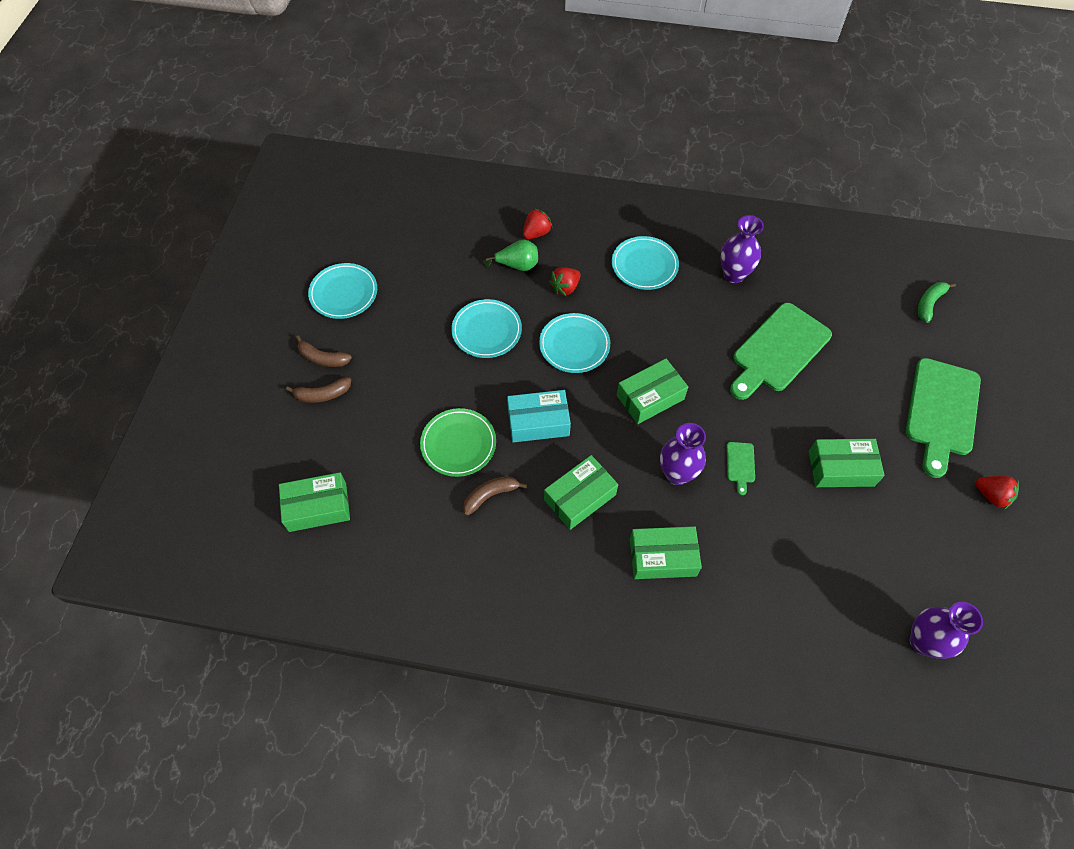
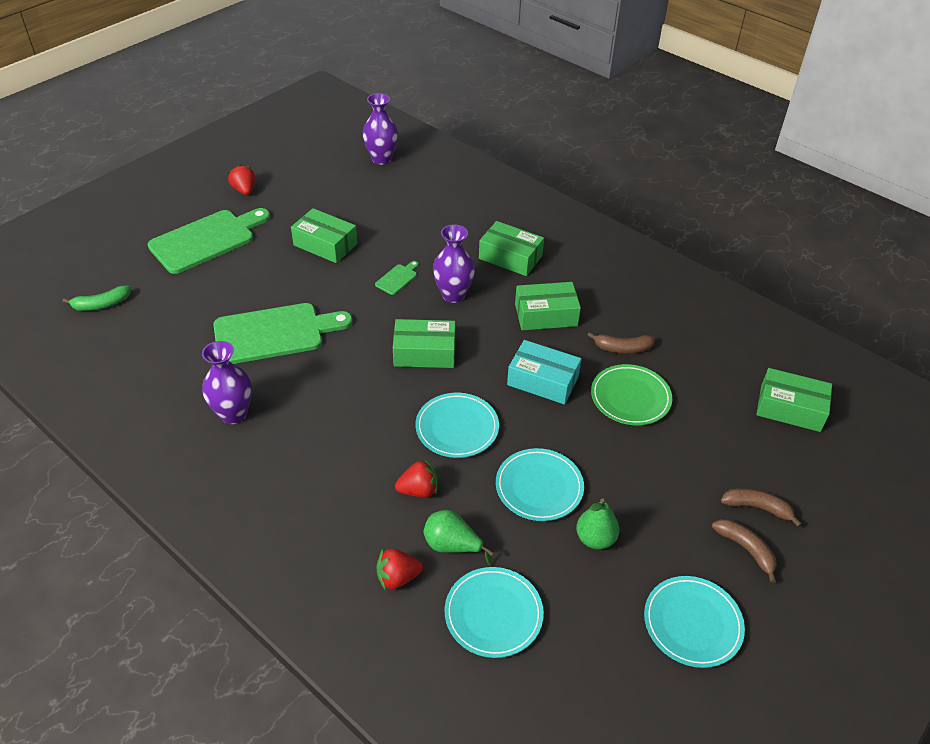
camera: 150 degrees left, 15 degrees down
turquoise plate [612,236,679,290] -> turquoise plate moved to [445,567,544,658]
none -> green pear [576,498,619,549]

